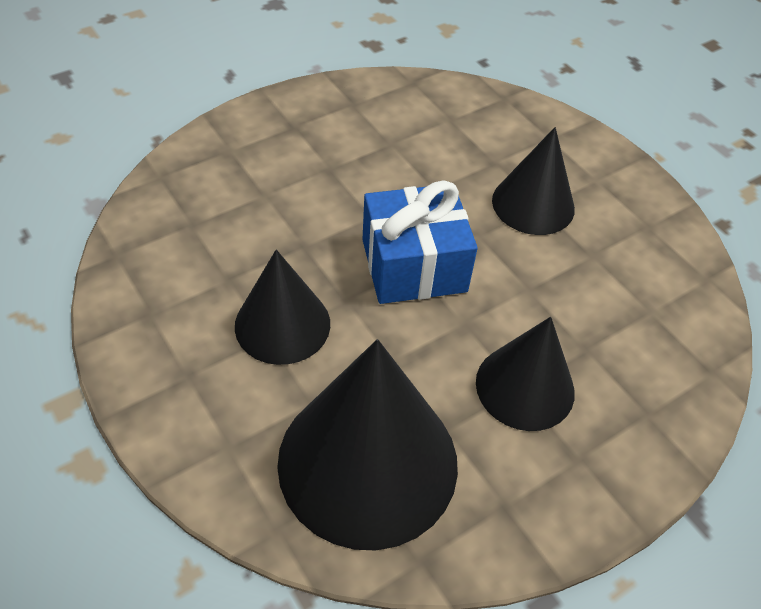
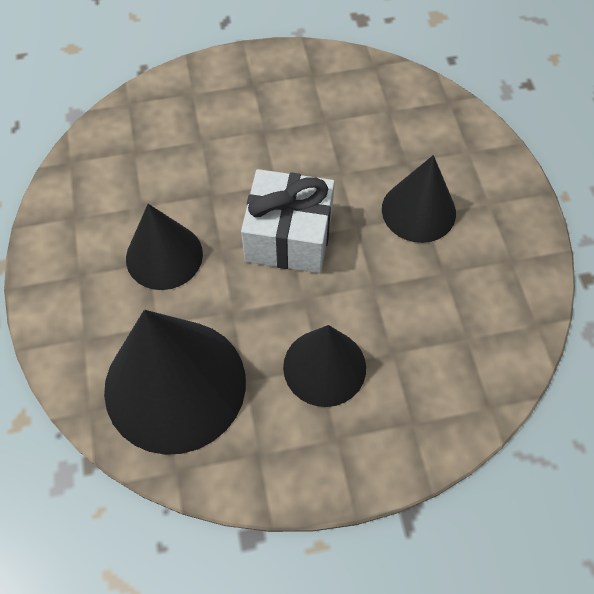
camera: 25 degrees right, 10 degrees up
blue gift [362,180,478,304] -> white gift [241,169,335,273]

